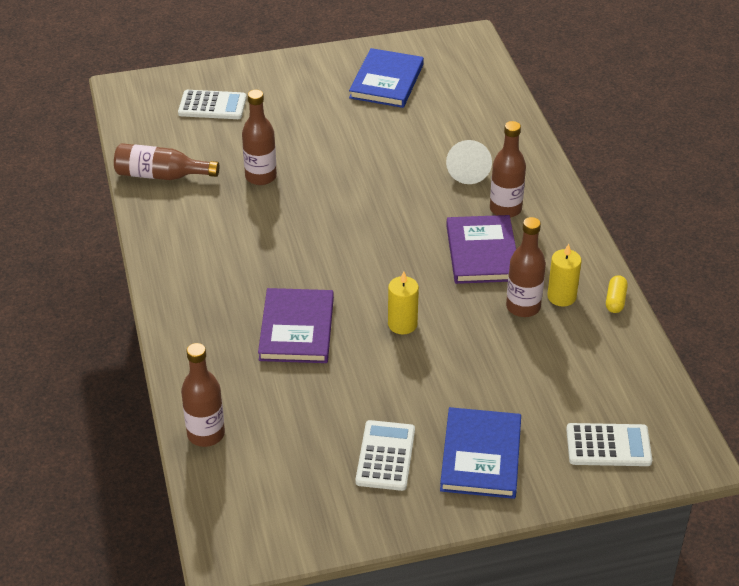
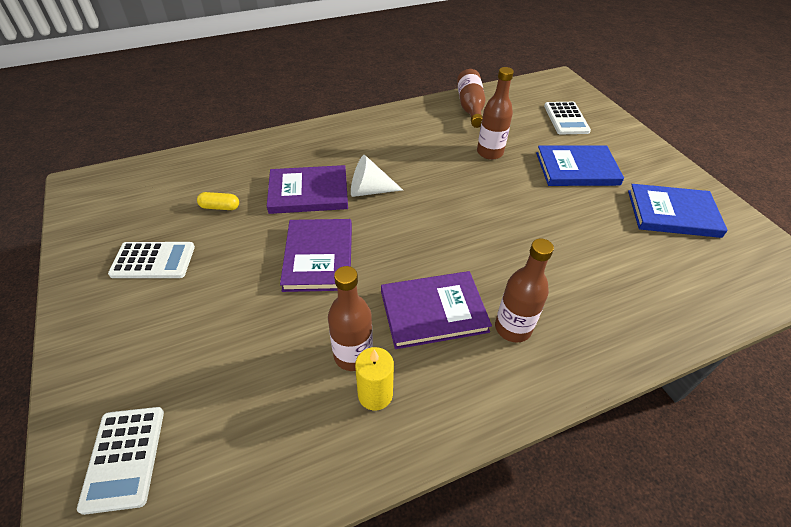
camera: 80 degrees right, 5 degrees up
brown bottle [181,343,225,447] -> none
yellow candle [388,271,419,334] -> purple book [280,219,352,292]
blue book [440,407,521,499] -> blue book moved to [536,145,624,186]
white cone [446,140,492,184] -> white cone moved to [351,155,403,197]
yellow capsule [606,275,628,313] -> yellow capsule moved to [197,192,239,210]

